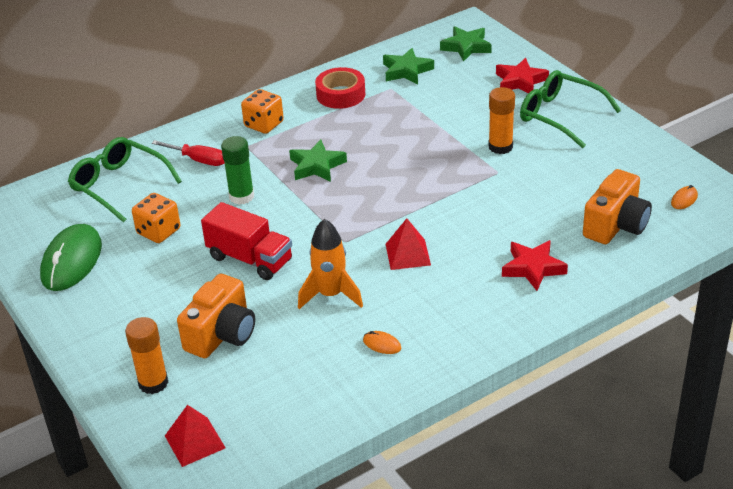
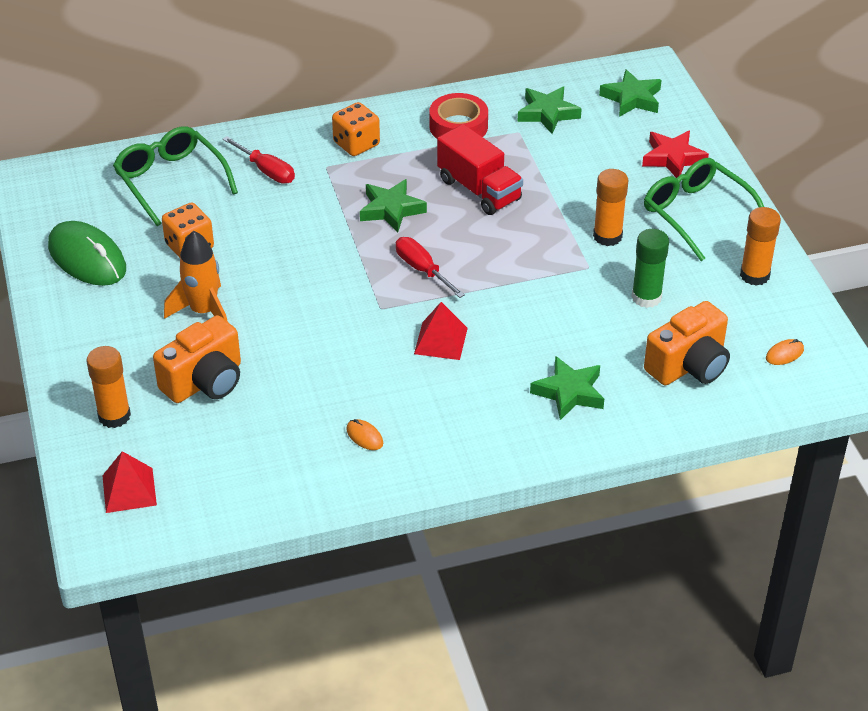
camera: 15 degrees right, 5 degrees up
green mouse [40,224,102,291] -> green mouse turned 75 degrees counterclockwise [48,221,126,286]
red truck [201,202,292,280] -> red truck moved to [437,124,523,215]
green glue stick [221,136,254,205] -> green glue stick moved to [631,229,669,308]
orange rocket [298,219,363,309] -> orange rocket moved to [164,231,228,322]
red star [502,240,568,291] -> green star [530,356,604,420]
none -> red screwdriver [396,237,465,298]
none -> orange glue stick [740,207,781,286]

